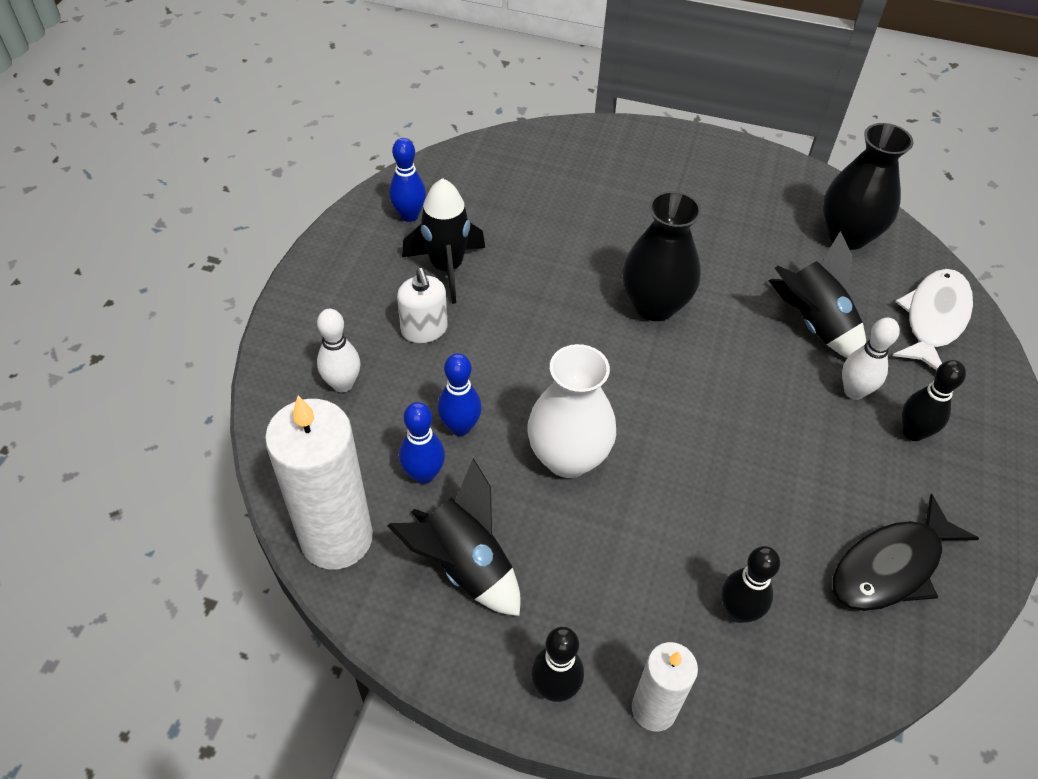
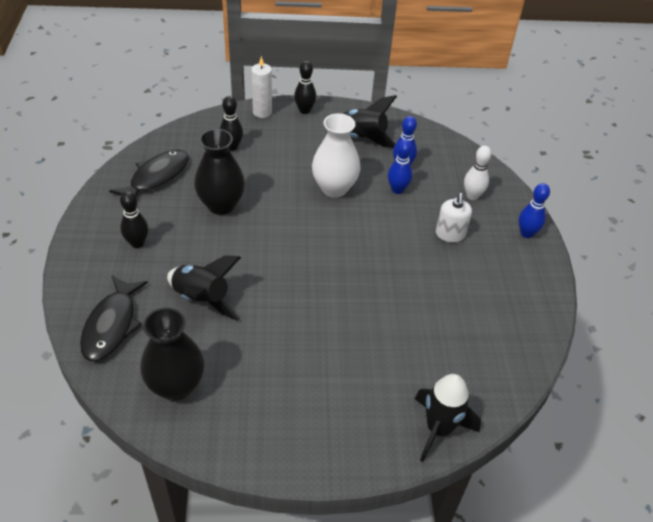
camera: 160 degrees right, 5 degrees down
white candle [265,395,373,569] -> none
blue bowling pin [389,138,426,222] -> blue bowling pin moved to [519,183,550,238]
white soap dispenser [397,268,448,343] -> white soap dispenser turned 135 degrees counterclockwise [436,193,472,242]
black rocket [402,178,485,304] -> black rocket moved to [415,374,481,462]
black vase [622,191,701,321] -> black vase moved to [194,129,245,215]
white bowling pin [842,317,900,400] -> none
white fish [893,269,973,370] -> black fish [80,276,148,362]

